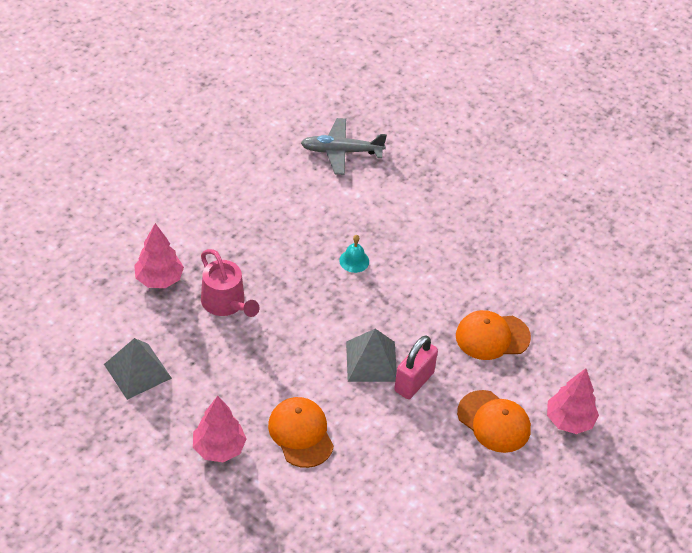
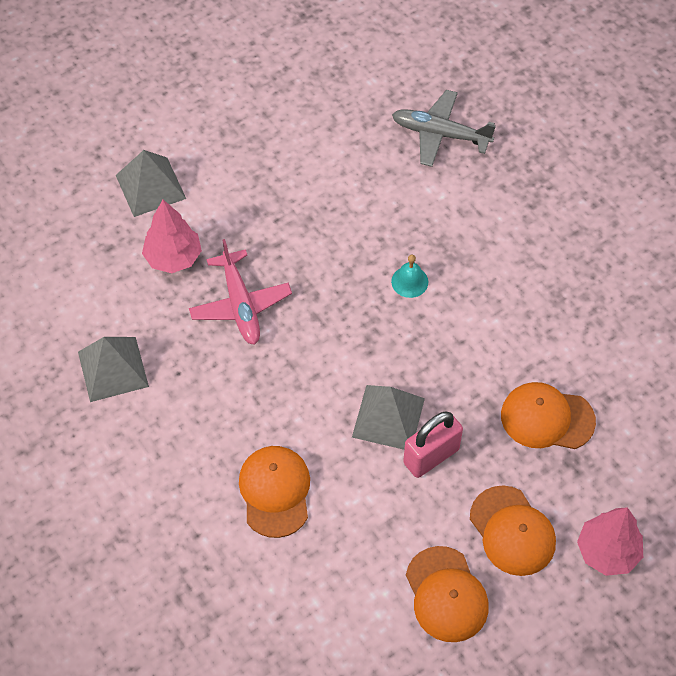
camera: 20 degrees right, 10 degrees up
pink tree [193,396,246,462] -> none
pink watering can [201,249,260,317] -> pink plane [189,239,292,345]
none -> grey pyramid [116,150,186,217]
none -> orange cap [406,546,489,642]

